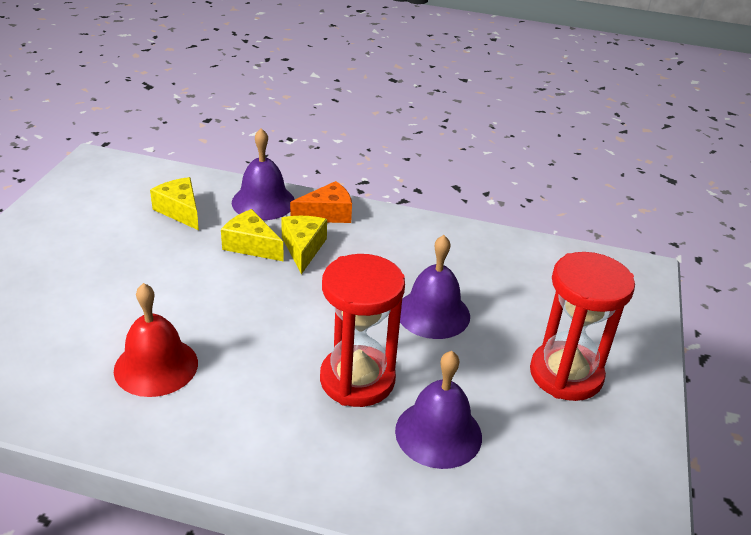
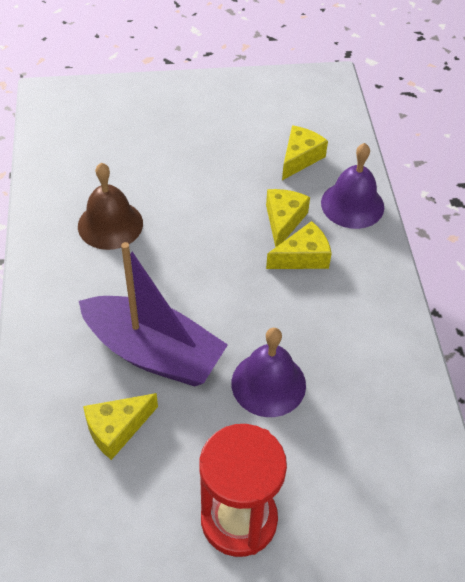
camera: 70 degrees right, 15 degrees up
red bell [114,283,198,397] -> brown bell [78,163,143,250]
orange cheese [290,181,352,223] -> none
red hourglass [320,254,405,407] -> purple boat [79,242,228,387]
purple bell [395,351,482,469] -> yellow cheese [83,393,158,460]

